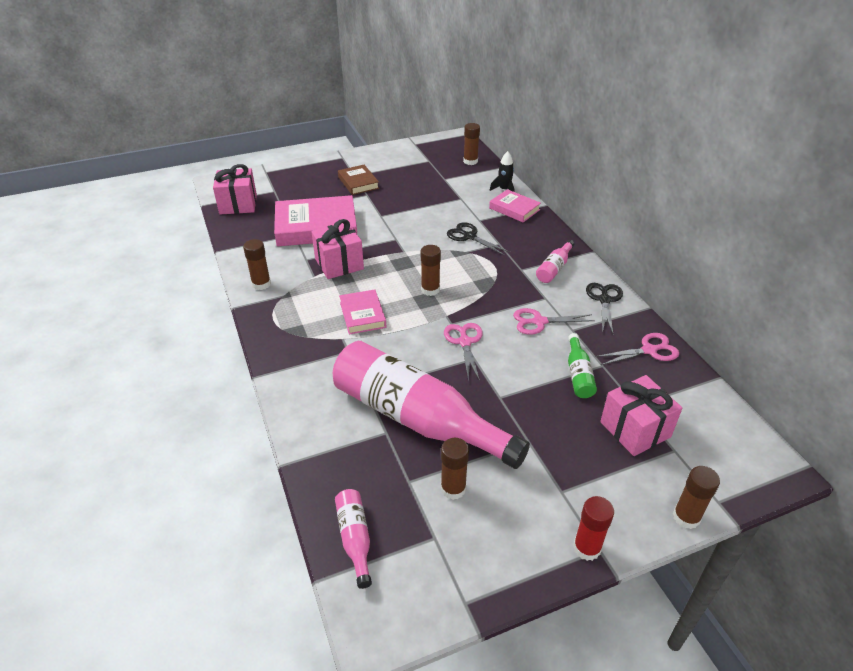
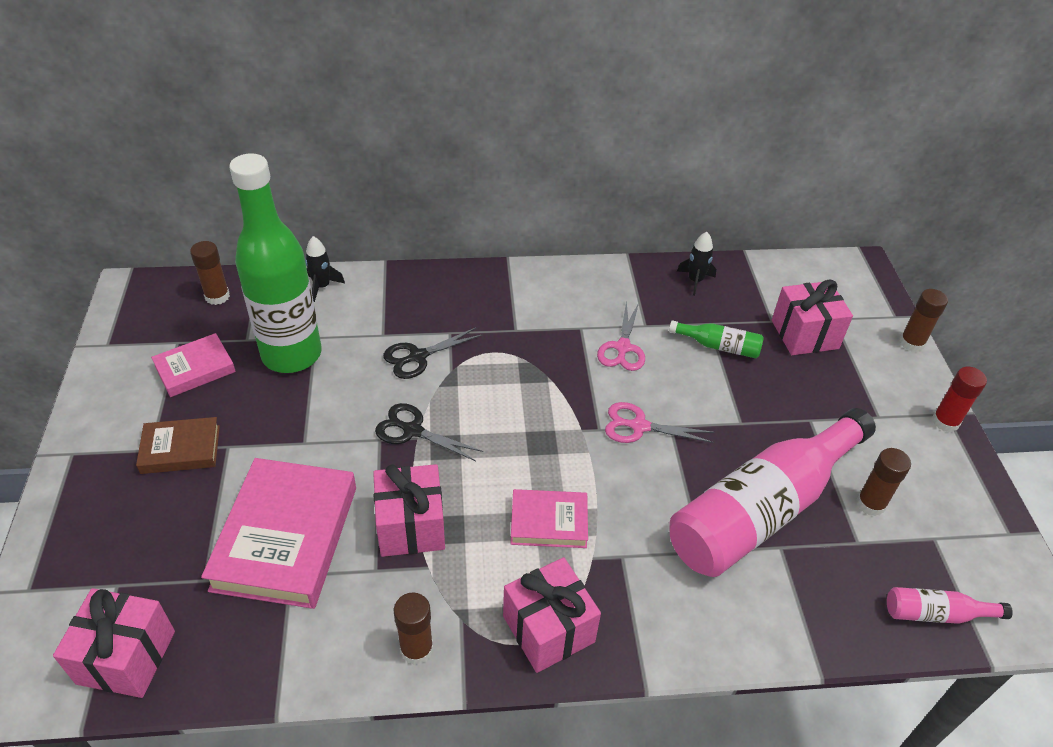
camera: 75 degrees left, 5 degrees up
brown glue stick [421,245,441,296] -> none
pink book [489,189,541,222] -> pink book moved to [151,333,236,397]
pink bottle [536,240,574,283] -> none
black scissors [586,283,623,333] -> black scissors moved to [375,403,483,461]
pink scissors [595,333,679,365] -> black rocket [677,232,716,296]
none -> green bottle [229,153,322,373]
none -> pink gift [503,557,601,673]

